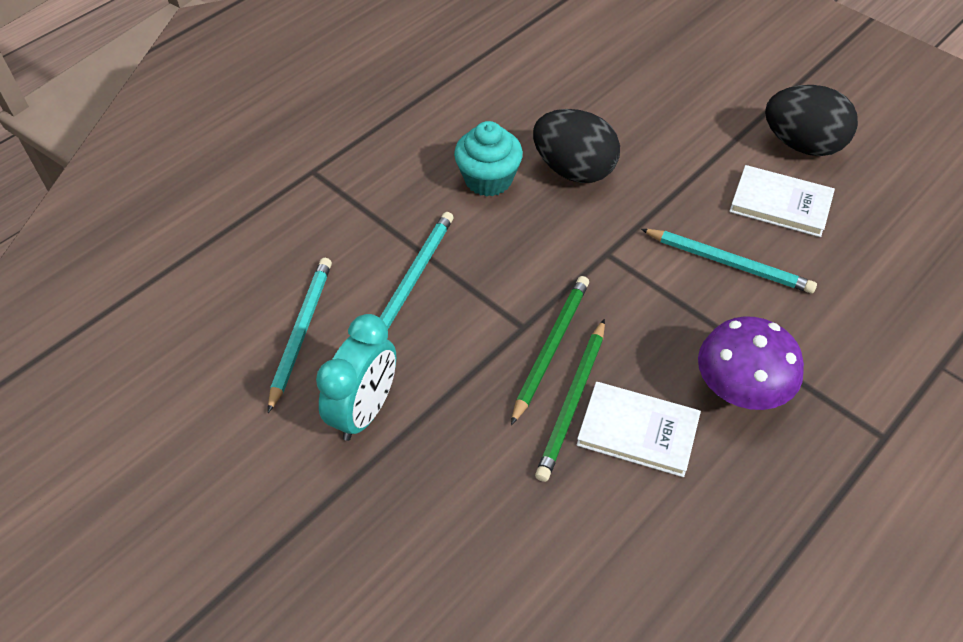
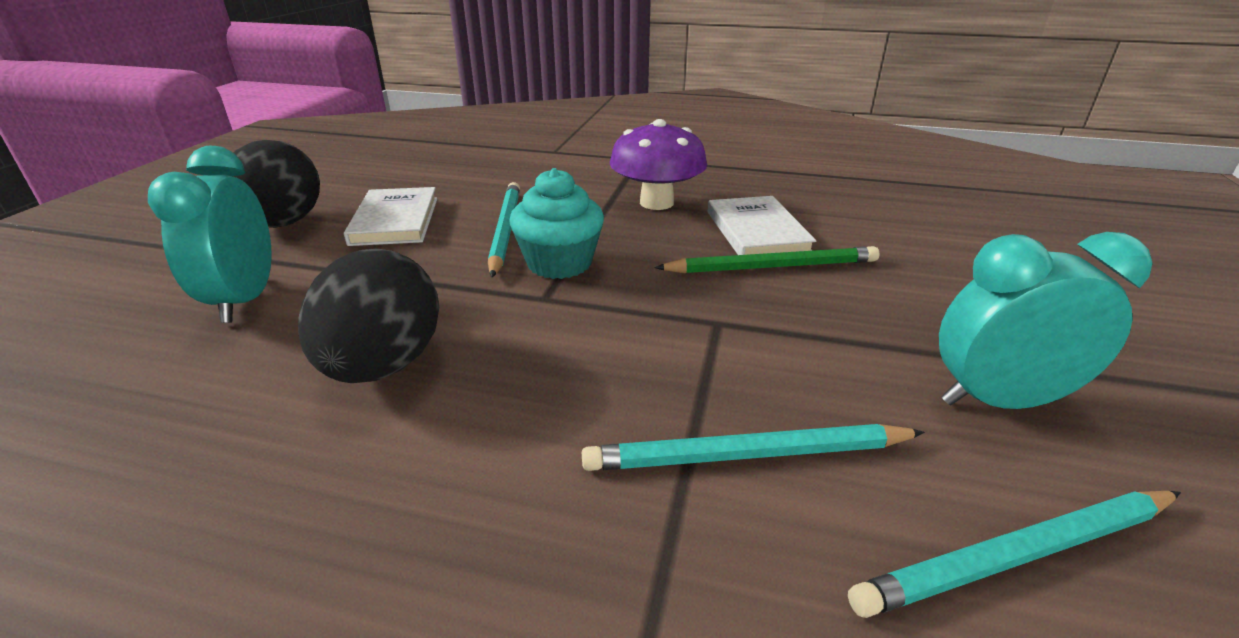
camera: 120 degrees left, 20 degrees down
turquoise cupcake [454,121,523,197] -> turquoise cupcake moved to [509,168,604,279]
green pencil [511,276,589,425] -> none
none -> turquoise clock [148,146,272,323]

